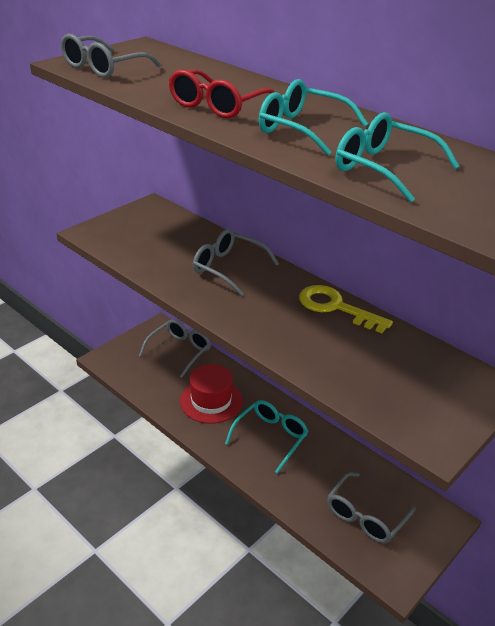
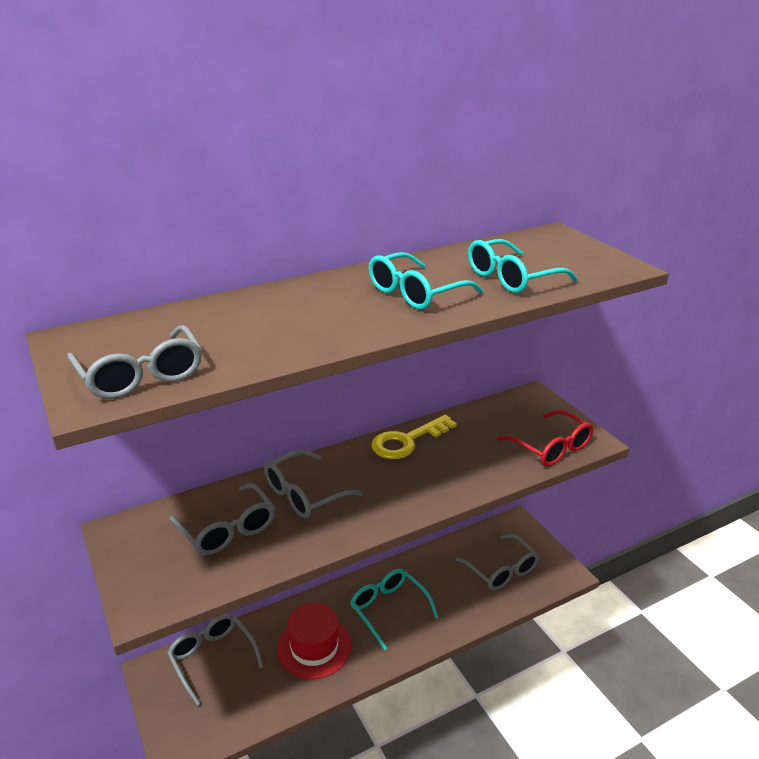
camera: 70 degrees left, 5 degrees down
red glasses [169,69,275,118] -> red glasses moved to [497,410,593,466]
none -> grey glasses [169,483,275,555]

